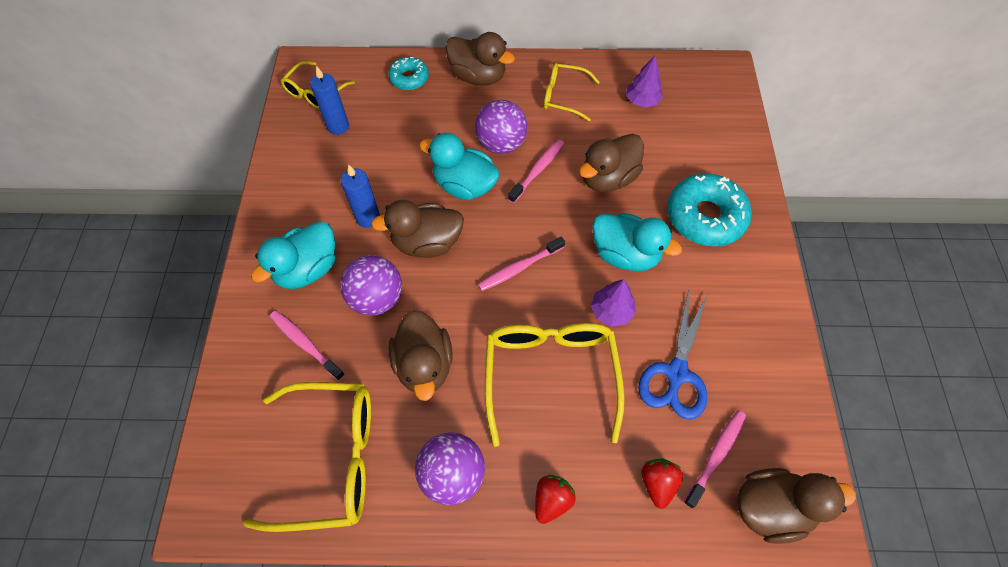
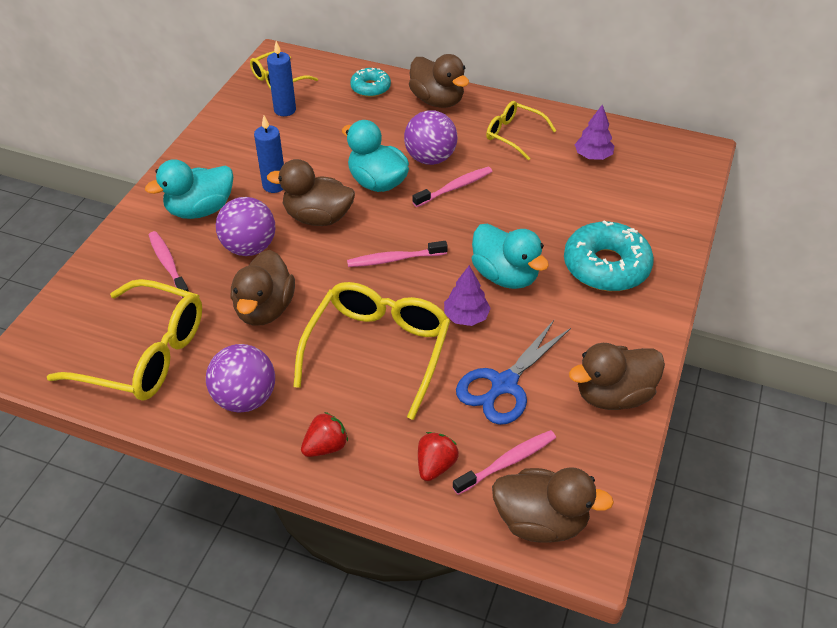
camera: 20 degrees right, 15 degrees down
brown duck [579,134,644,192] -> brown duck moved to [569,343,665,410]

